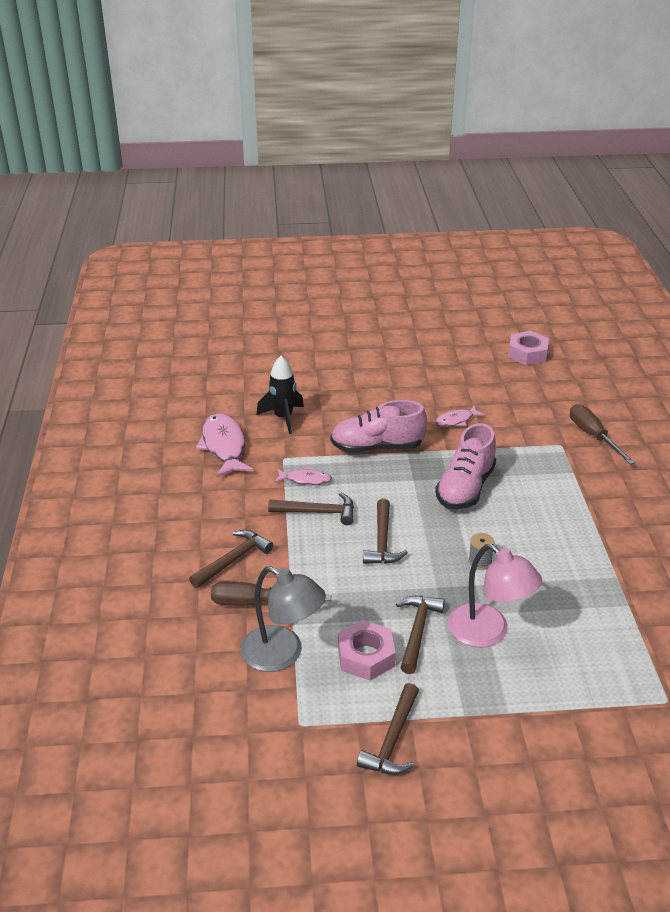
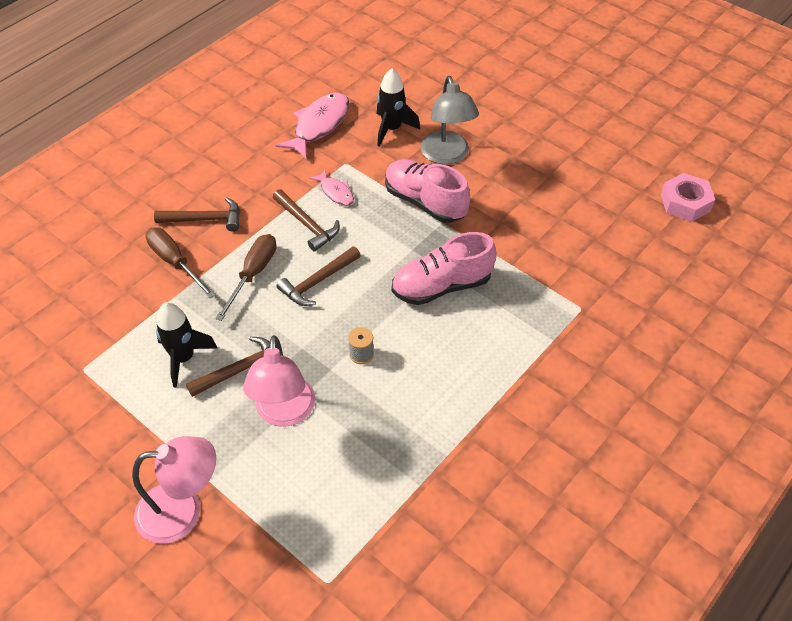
camera: 45 degrees right, 15 degrees up
grey lamp [241,566,326,672] -> grey lamp moved to [421,76,479,165]
pink nut [338,620,396,681] -> black rocket [156,302,217,388]
brown hammer [357,683,419,775] -> none
pink fish [435,406,485,427] -> none
brown screwdriver [570,404,635,465] -> brown screwdriver moved to [215,234,276,321]
none -> pink lamp [132,436,216,544]

